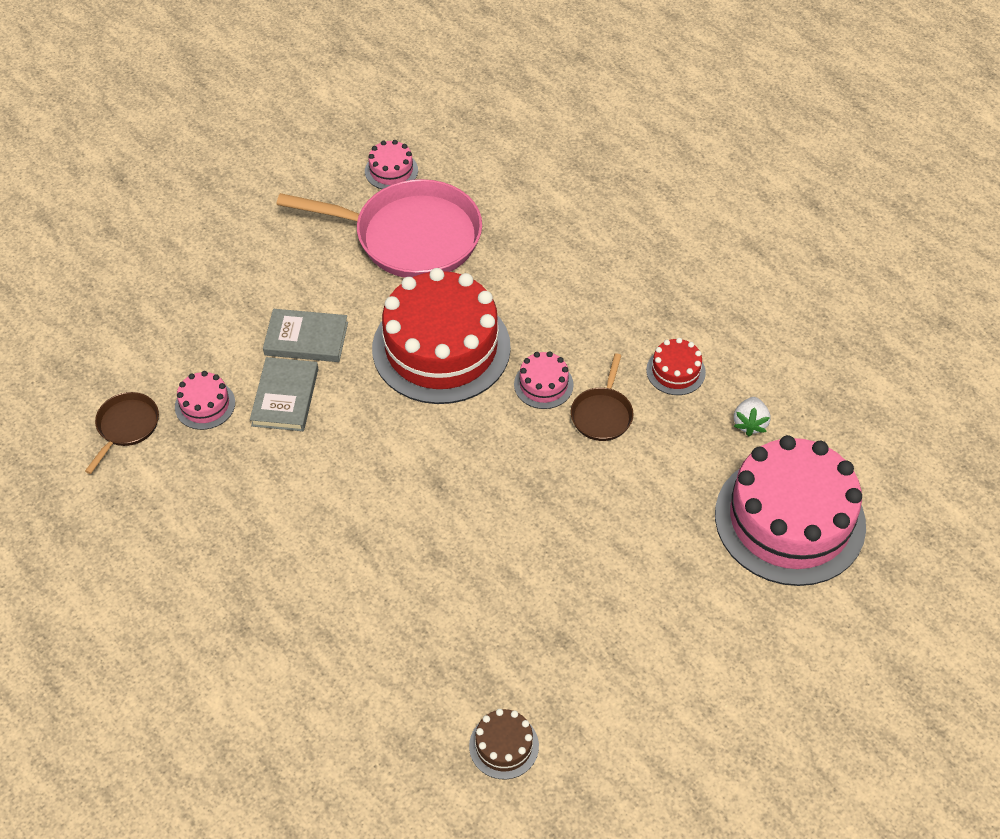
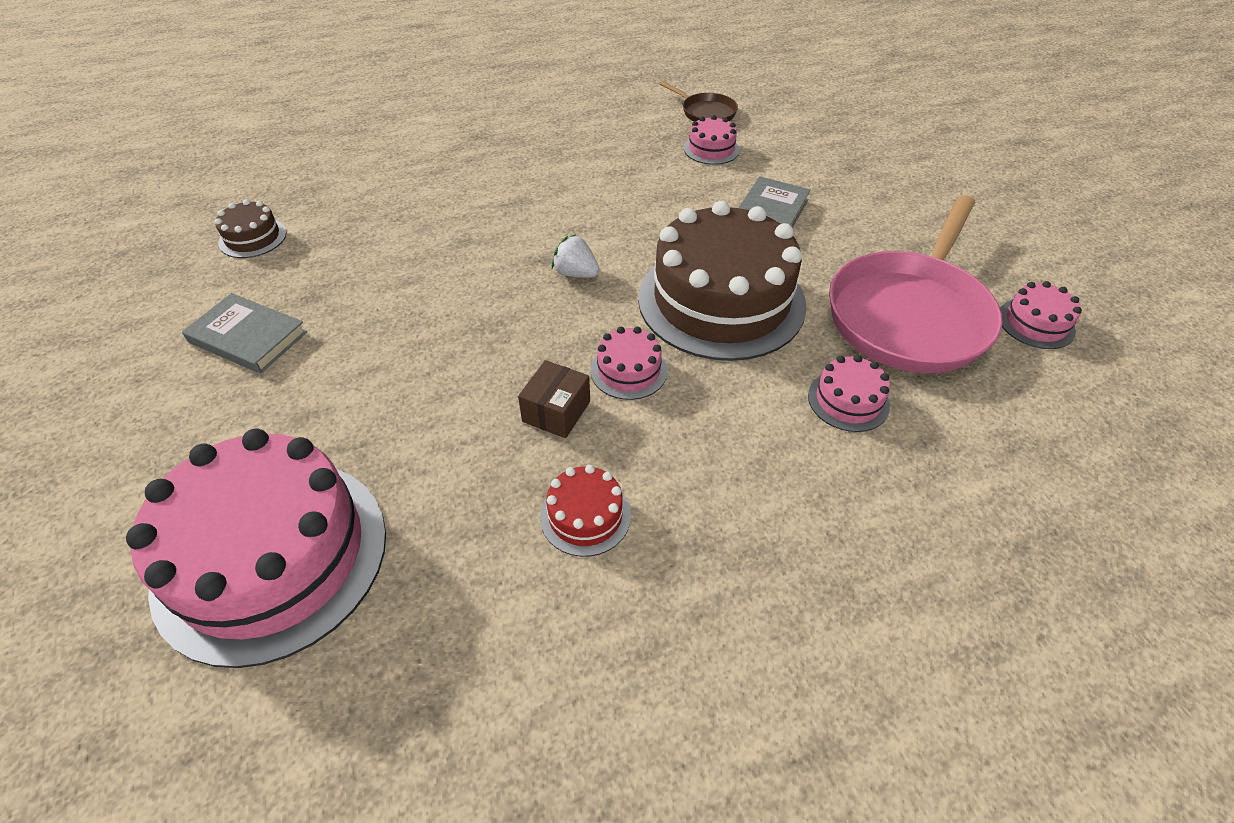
camera: 110 degrees right, 5 degrees down
grey book [250,357,318,431] -> grey book moved to [182,293,307,374]
red cake [372,268,511,404] -> brown cake [638,201,806,361]
brown pan [571,354,633,441] -> brown box [518,360,590,438]
white strawberry [733,397,770,437] -> white strawberry moved to [552,234,599,278]
none -> pink cake [808,355,890,432]

